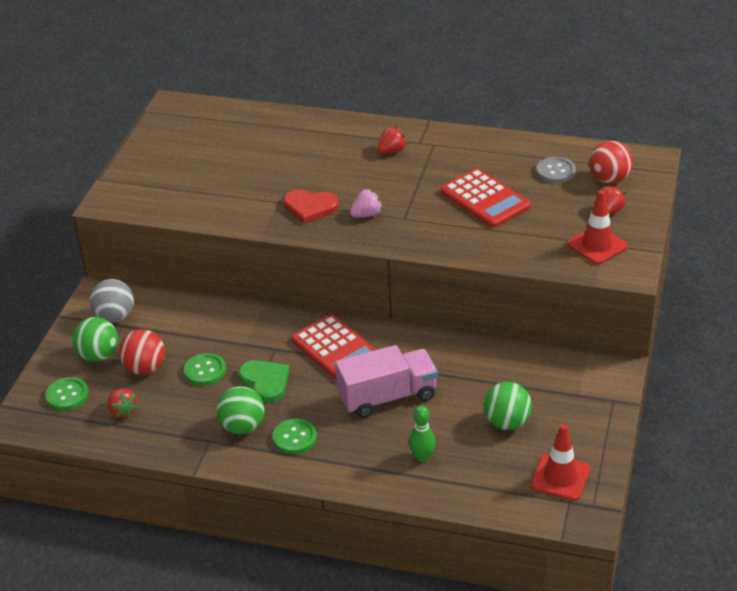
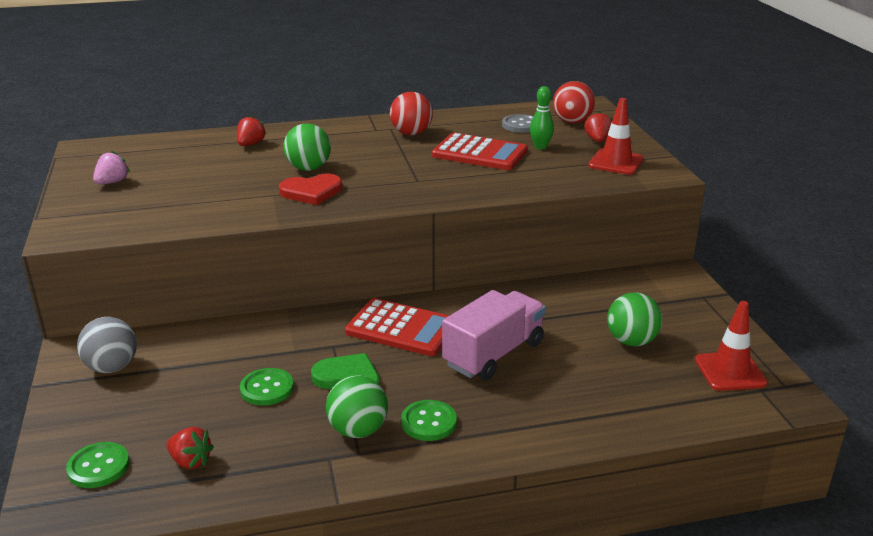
camera: 30 degrees left, 10 degrees down
green ball [72,317,118,362] -> green ball moved to [283,123,331,171]
red ball [119,329,165,375] -> red ball moved to [390,92,433,135]
pink strawberry [350,189,383,218] -> pink strawberry moved to [93,151,130,184]
red strawberry [377,126,407,154] -> red strawberry moved to [237,115,266,146]
green bowling pin [409,406,435,462] -> green bowling pin moved to [530,86,554,150]

